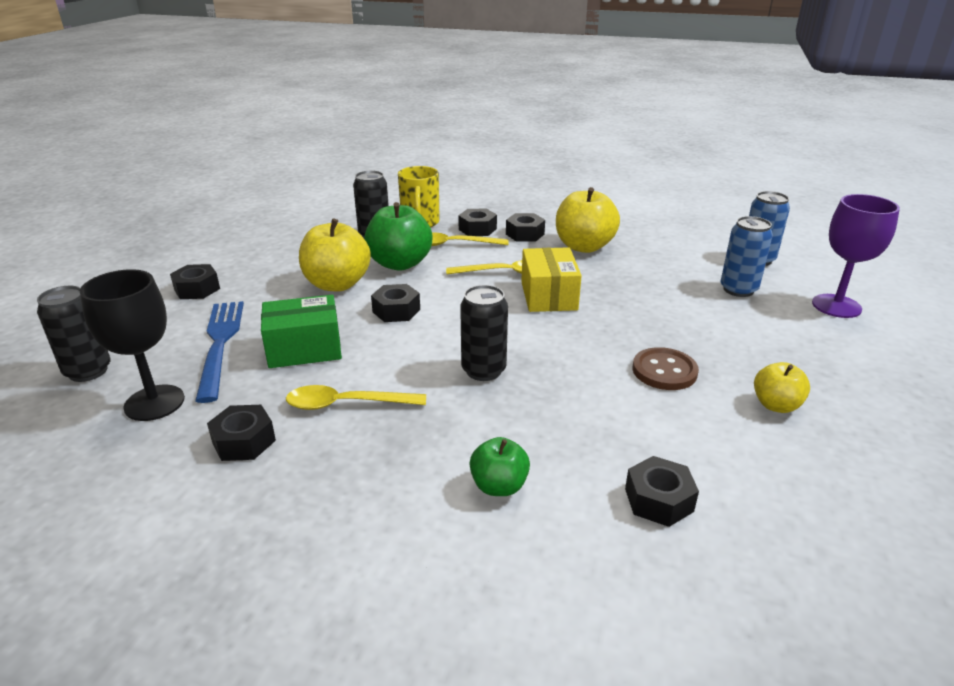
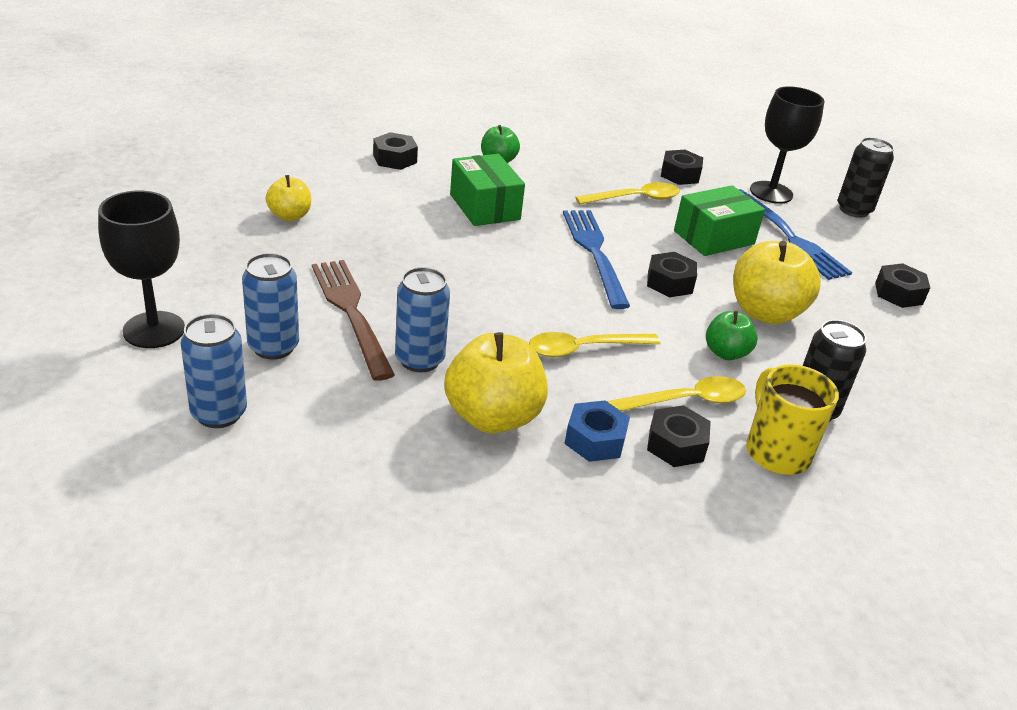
camera: 160 degrees right, 5 degrees up
green apple [364,202,432,271] -> green apple [706,311,758,360], size x0.56
black can [460,285,508,381] -> none
black nut [506,213,545,241] -> blue nut [564,401,630,462]
yellow box [521,247,582,312] -> none
brown button [632,347,699,390] -> none
purple goblet [812,194,900,318] -> black goblet [98,191,185,348]
none -> brown fork [312,260,395,381]
none -> blue can [395,267,450,372]
none -> green box [450,154,525,226]
none -> blue fork [563,210,630,309]

